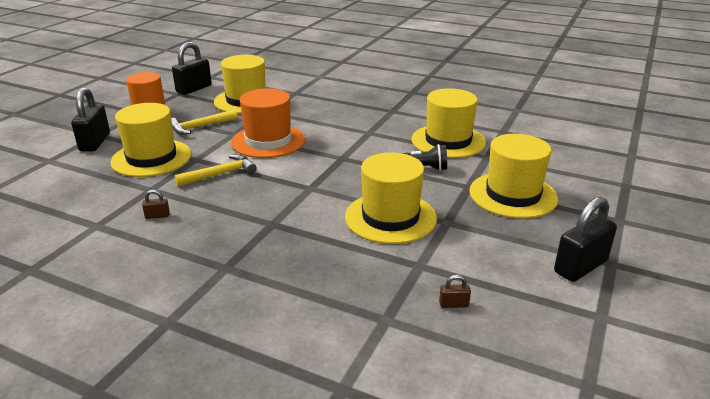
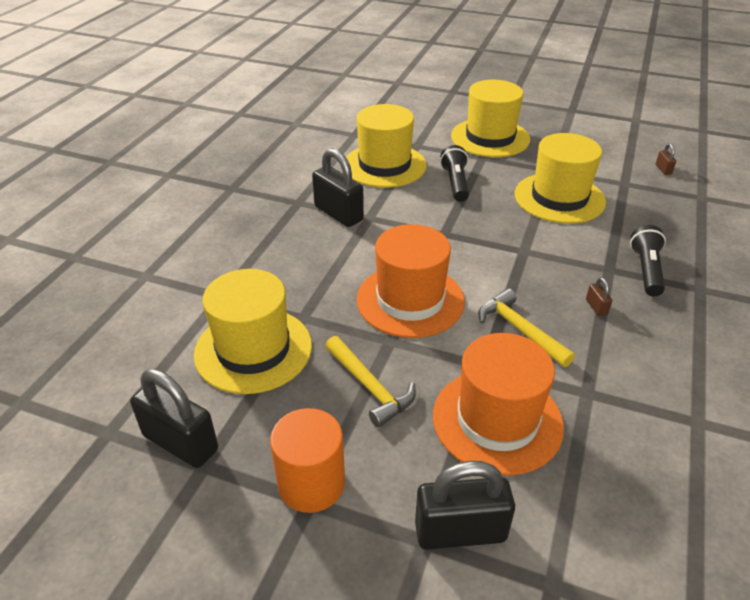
camera: 95 degrees left, 10 degrees up
yellow hat [110,103,191,177] -> orange hat [433,333,564,476]
brown padlock [142,190,170,219] -> brown padlock moved to [586,277,612,316]
black padlock [554,197,617,282] -> black padlock moved to [312,148,364,227]
none -> black flashlight [630,225,666,296]

